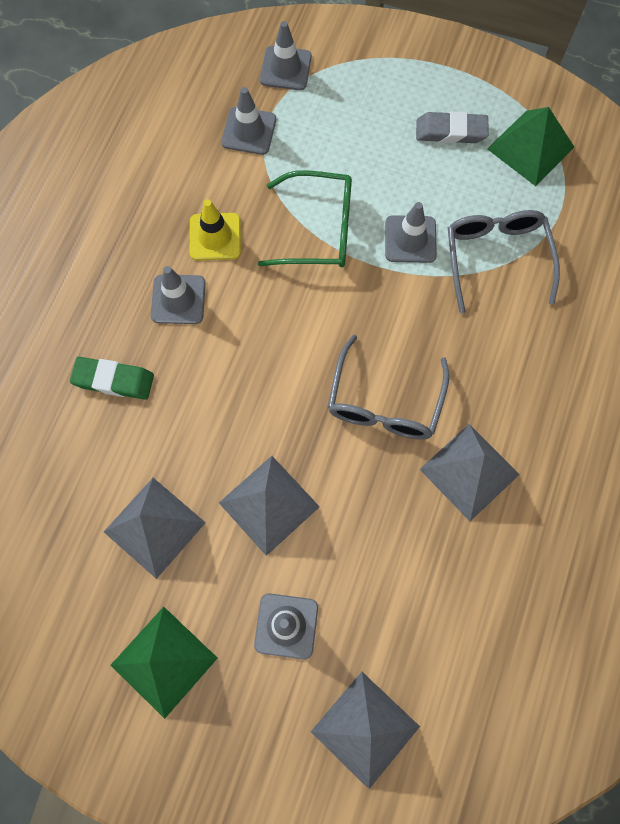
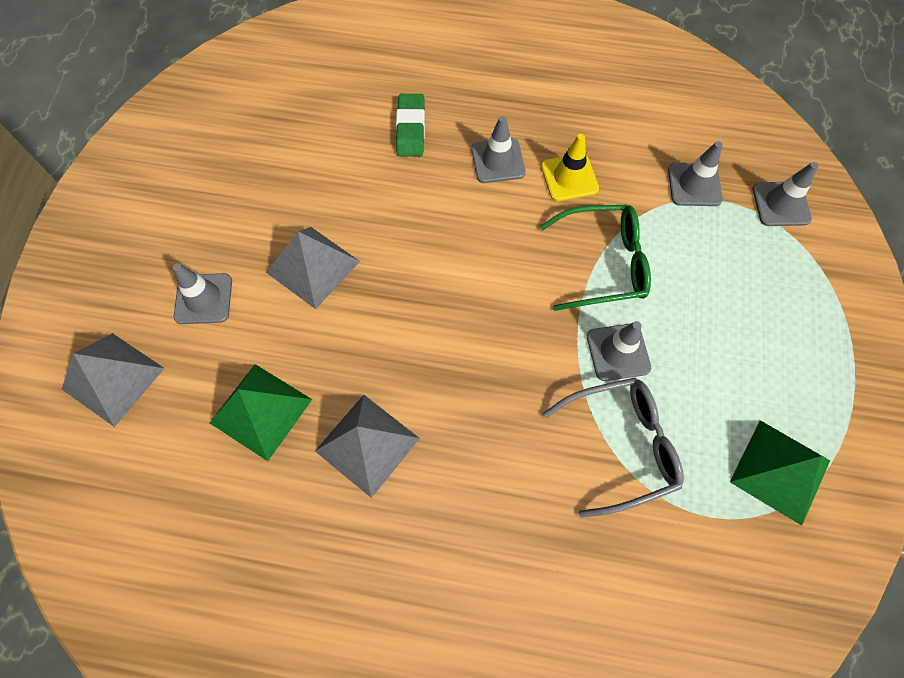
camera: 80 degrees right, 5 degrees down
grey pyramid [104,478,206,579] -> none
green pyramid [111,607,218,719] -> green pyramid moved to [210,364,312,461]
green glasses [258,170,352,267] -> green glasses turned 90 degrees counterclockwise [540,205,651,311]
grey glasses [328,335,449,440] -> none
grey eraser [416,111,488,144] -> none

